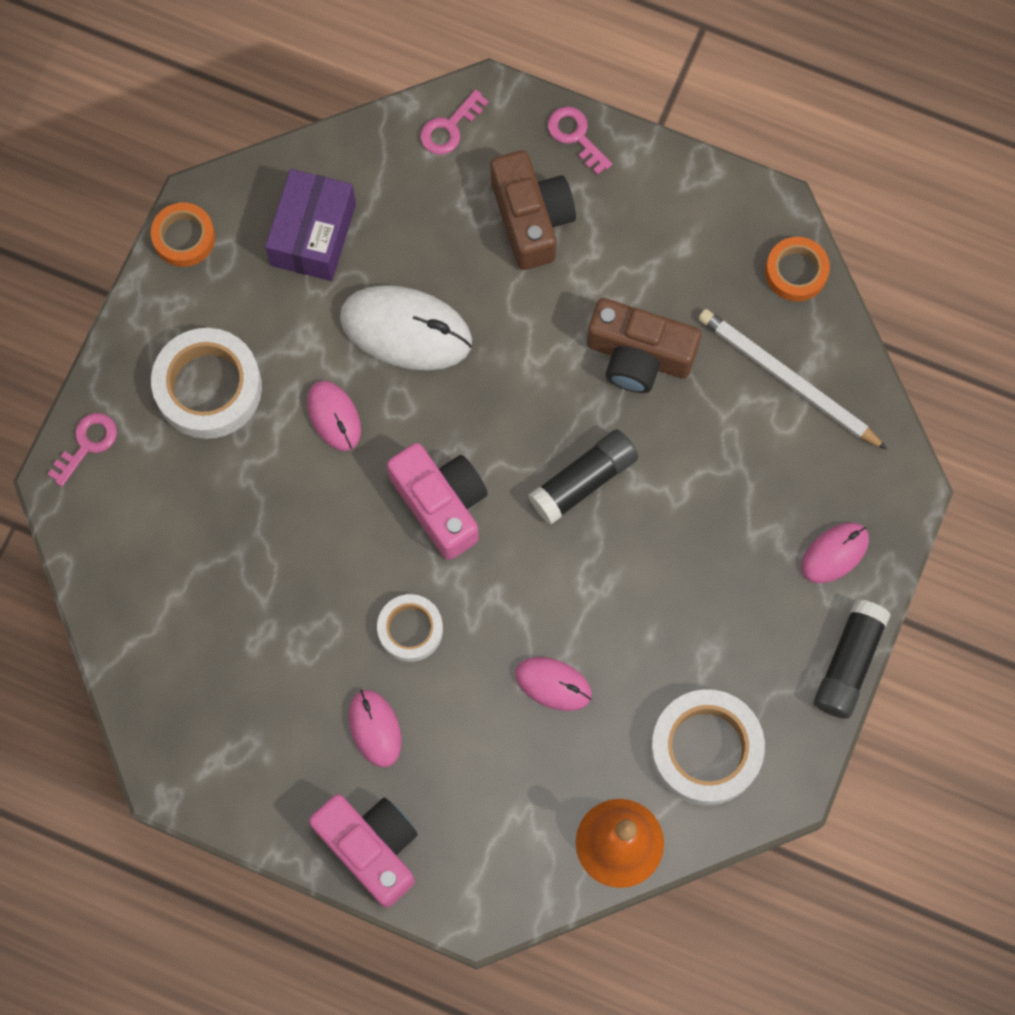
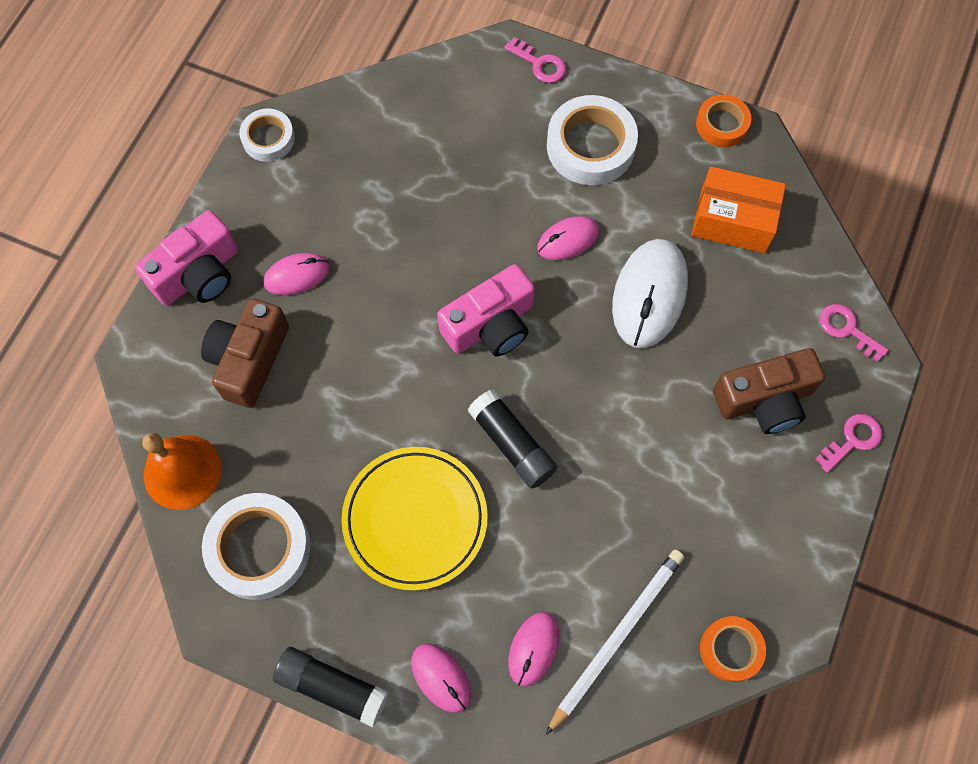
camera: 90 degrees right, 5 degrees down
purple box [265,169,356,281] -> orange box [691,166,786,253]
white tape [377,594,443,662] -> white tape moved to [239,109,295,162]
pink mouse [515,657,592,711] -> pink mouse moved to [508,612,560,687]
brown camera [587,298,701,393] -> brown camera moved to [201,298,289,408]
none -> yellow plate [341,447,488,591]

